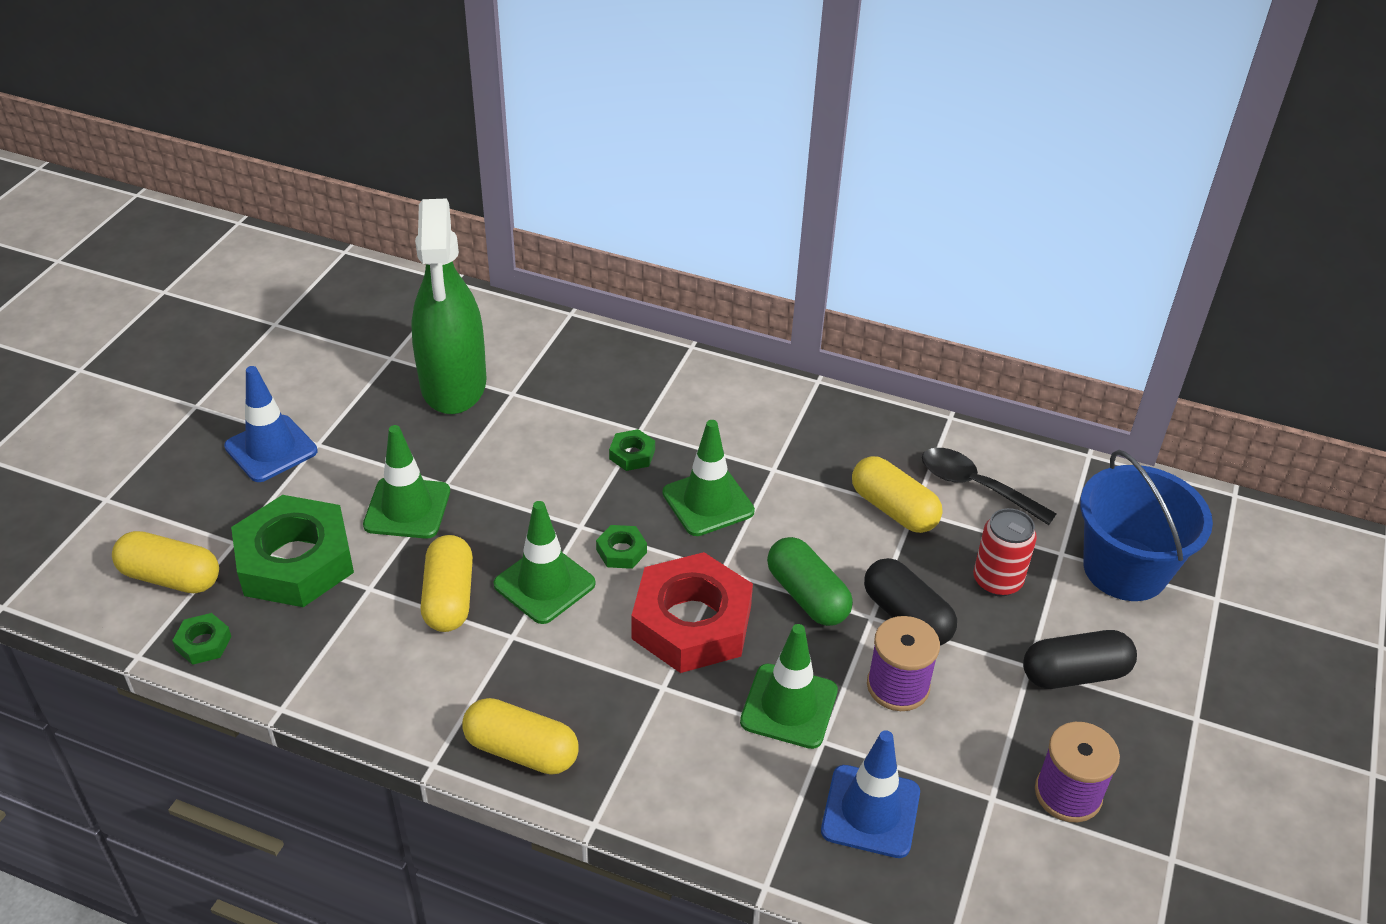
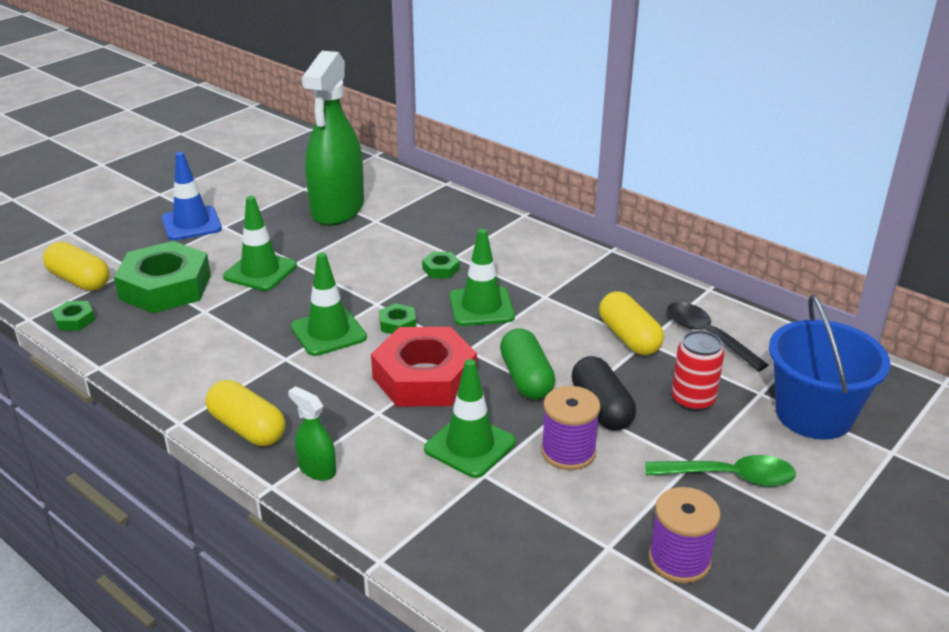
camera: 20 degrees right, 10 degrees down
yellow capsule [421,535,473,632] -> none
blue traffic cone [821,730,920,858] -> none
black capsule [1023,630,1137,689] -> green spoon [645,455,796,487]
none -> green spray bottle [288,386,336,481]

